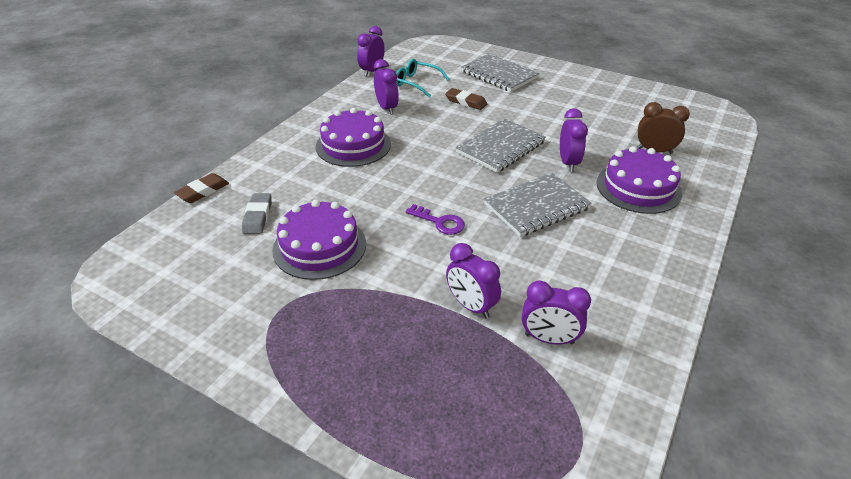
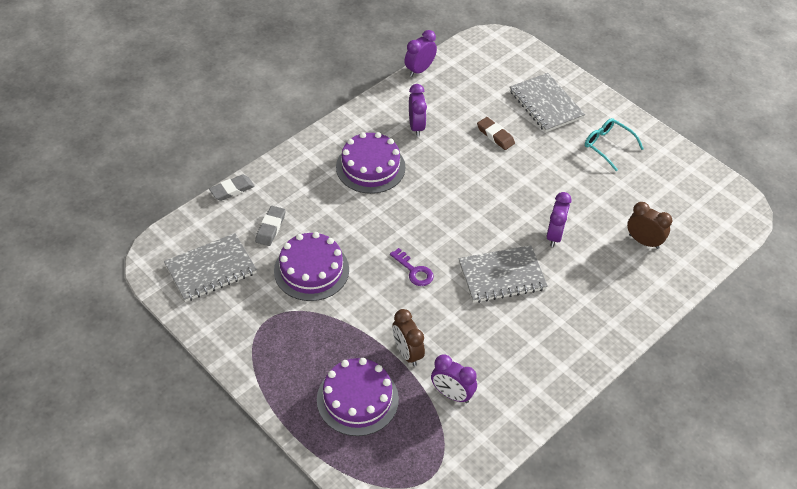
camera: 15 degrees right, 10 degrees up
brown eraser [174,173,229,203] -> grey eraser [209,175,255,201]
turquoise glasses [396,59,449,97] -> turquoise glasses moved to [585,118,644,171]
purple clock [446,243,501,318] -> brown clock [392,309,425,366]
grey notebook [456,118,546,173] -> grey notebook moved to [164,233,257,302]
purple cake [596,146,682,214] -> purple cake moved to [317,358,399,436]

